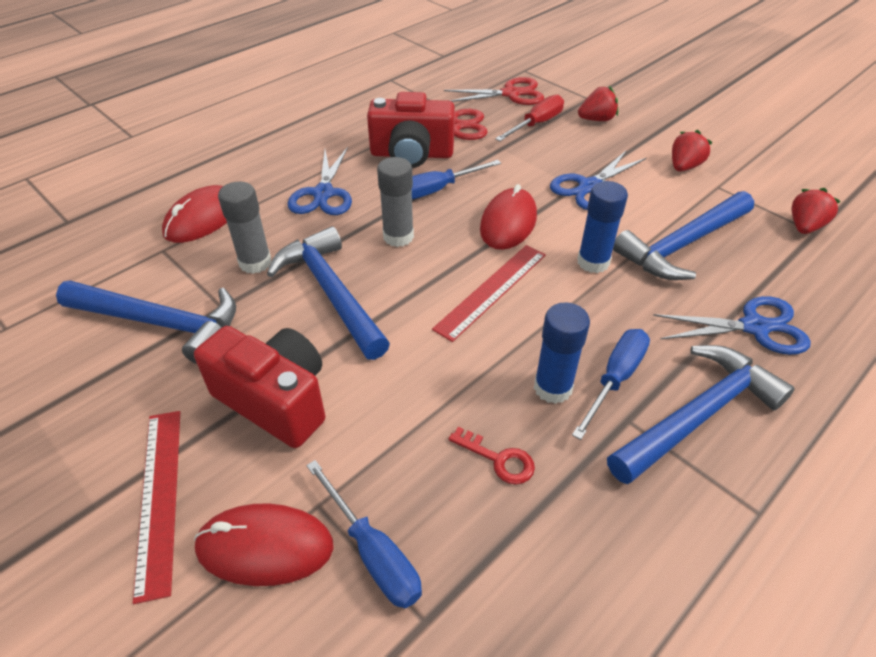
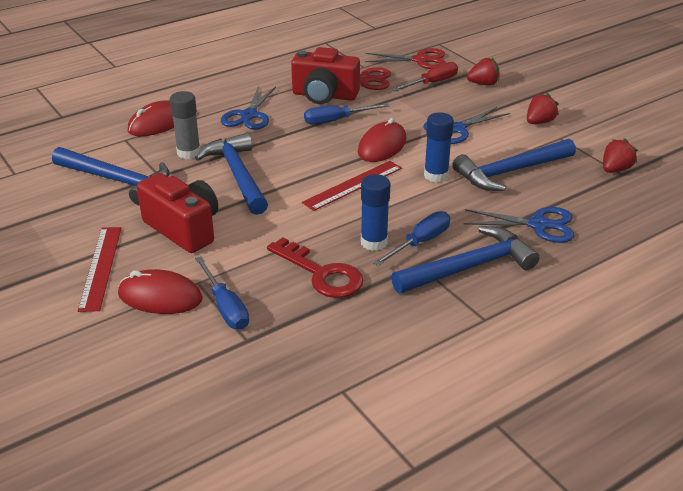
camera: 10 degrees right, 10 degrees down
grey glue stick [377,157,414,247] -> none
red key [448,427,535,485] -> red key [267,237,364,298], size x1.86

